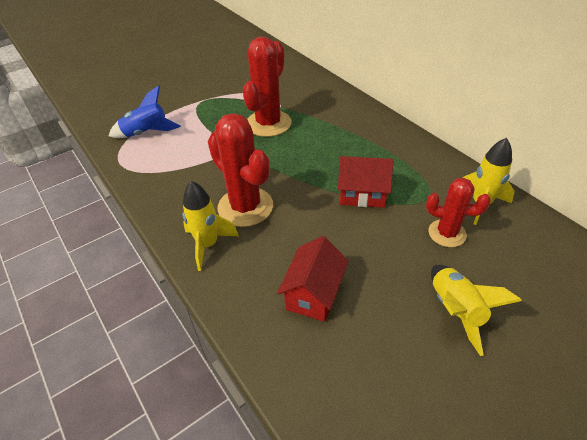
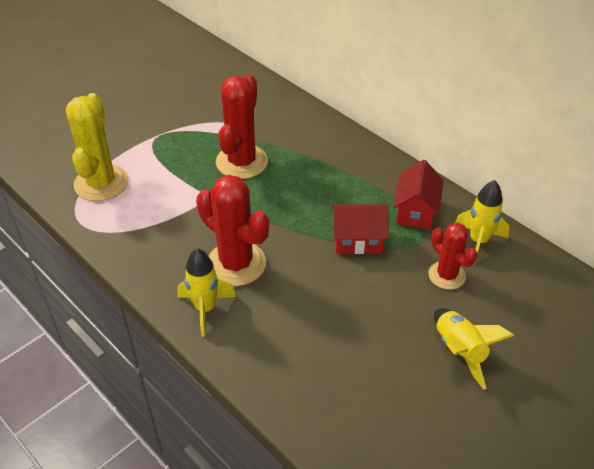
camera: 10 degrees left, 0 degrees up
blue rocket [109,86,181,138] -> yellow cactus [66,93,128,201]
red house [277,236,348,322] -> red house moved to [393,160,444,230]
red cactus [426,178,491,247] -> red cactus turned 45 degrees clockwise [428,223,478,290]

